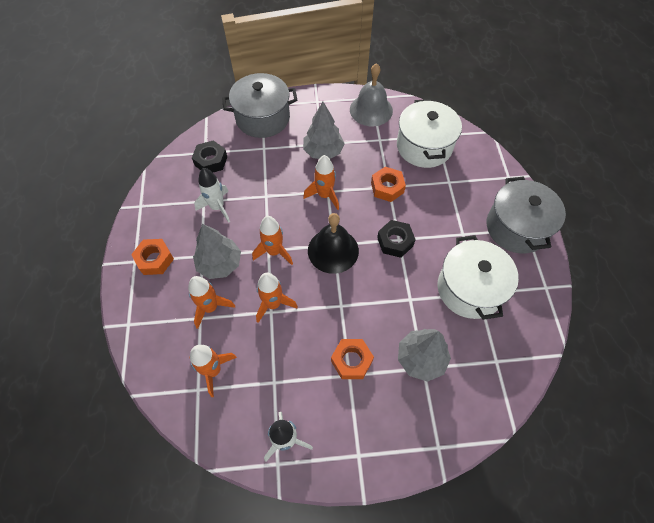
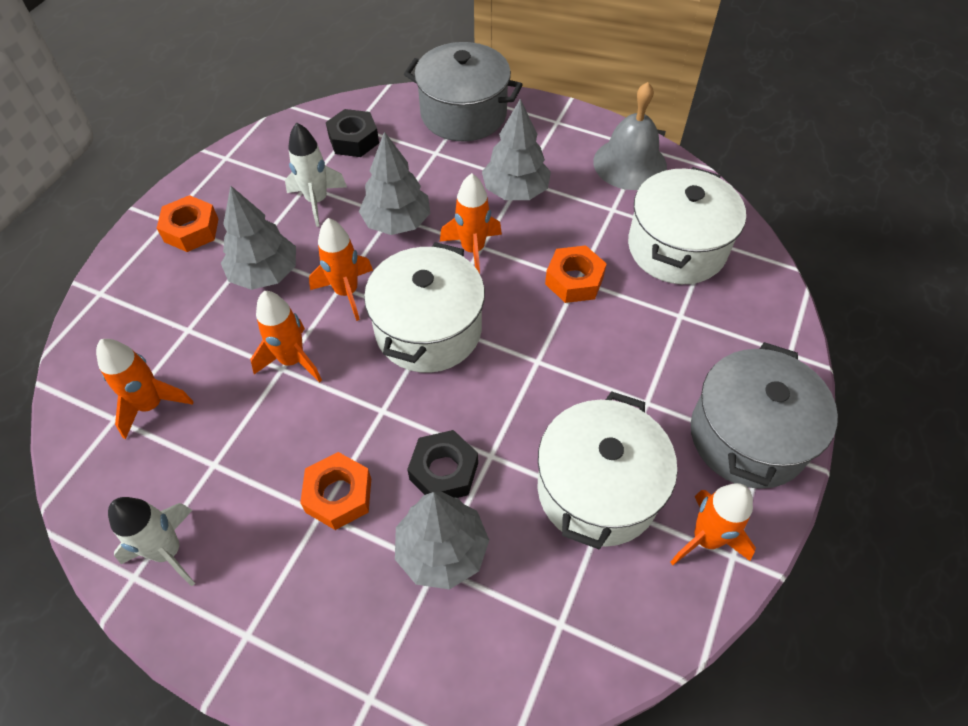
camera: 30 degrees right, 5 degrees down
orange rocket [188,276,235,329] -> orange rocket moved to [670,483,756,565]
black bell [308,213,359,274] -> white pot [364,242,485,373]
black nut [377,220,416,258] -> black nut moved to [407,430,478,498]
none -> grey tree [359,132,430,235]

